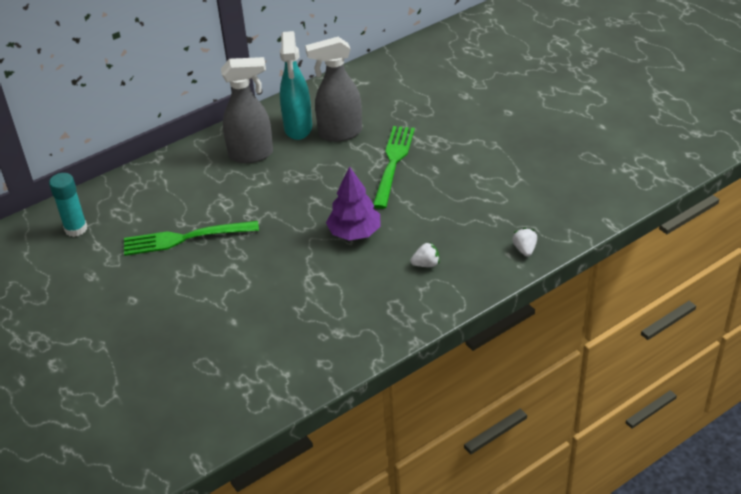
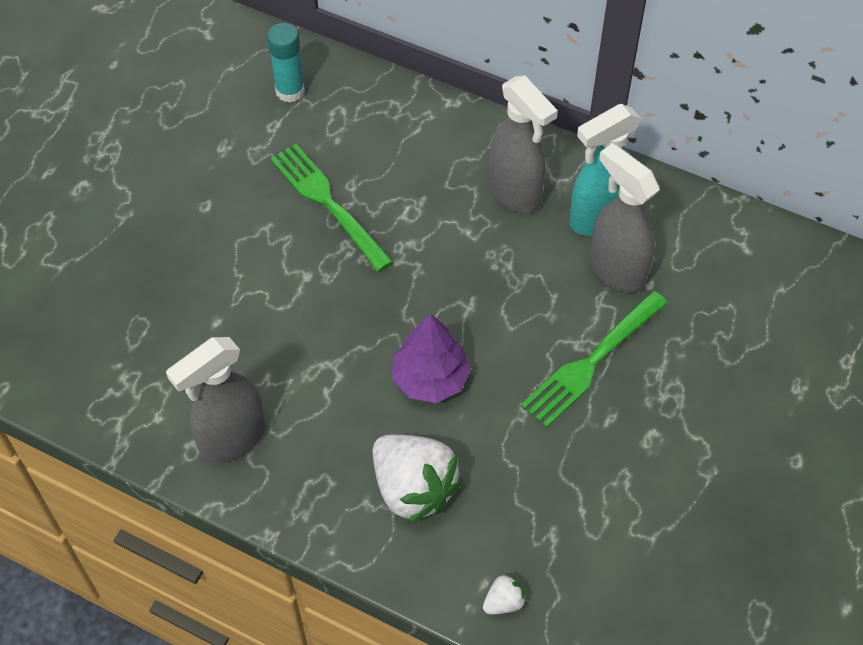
camera: 60 degrees right, 15 degrees up
green fork [373,126,415,209] -> green fork turned 150 degrees clockwise [521,291,668,428]
white strawberry [410,242,439,267] -> white strawberry [372,435,463,524], size x2.30
none -> grey spray bottle [166,337,265,463]

